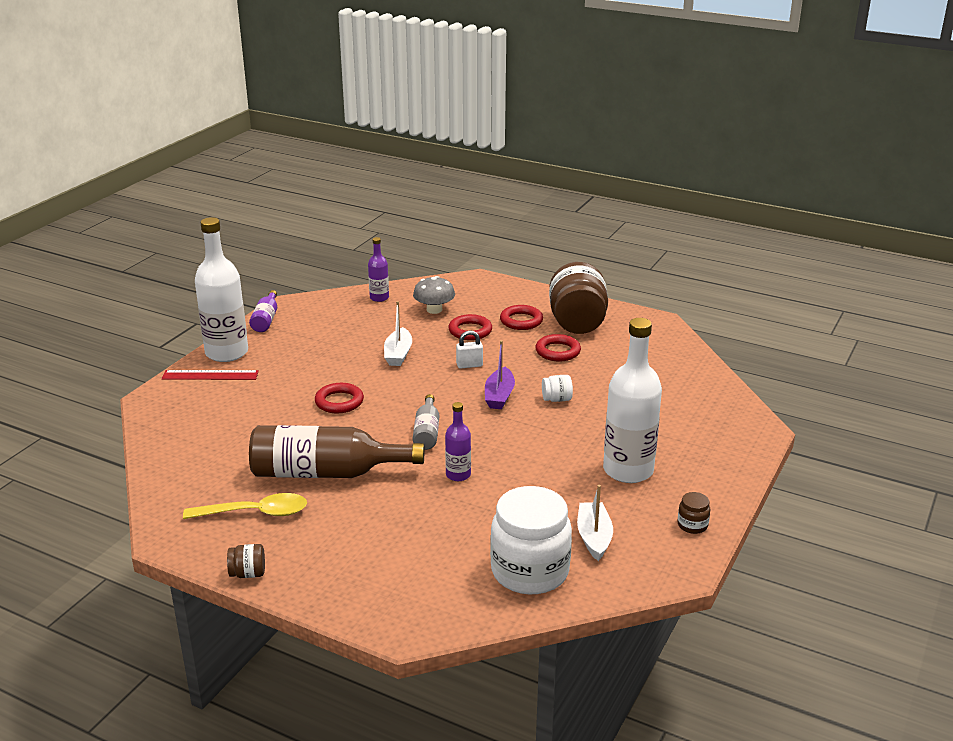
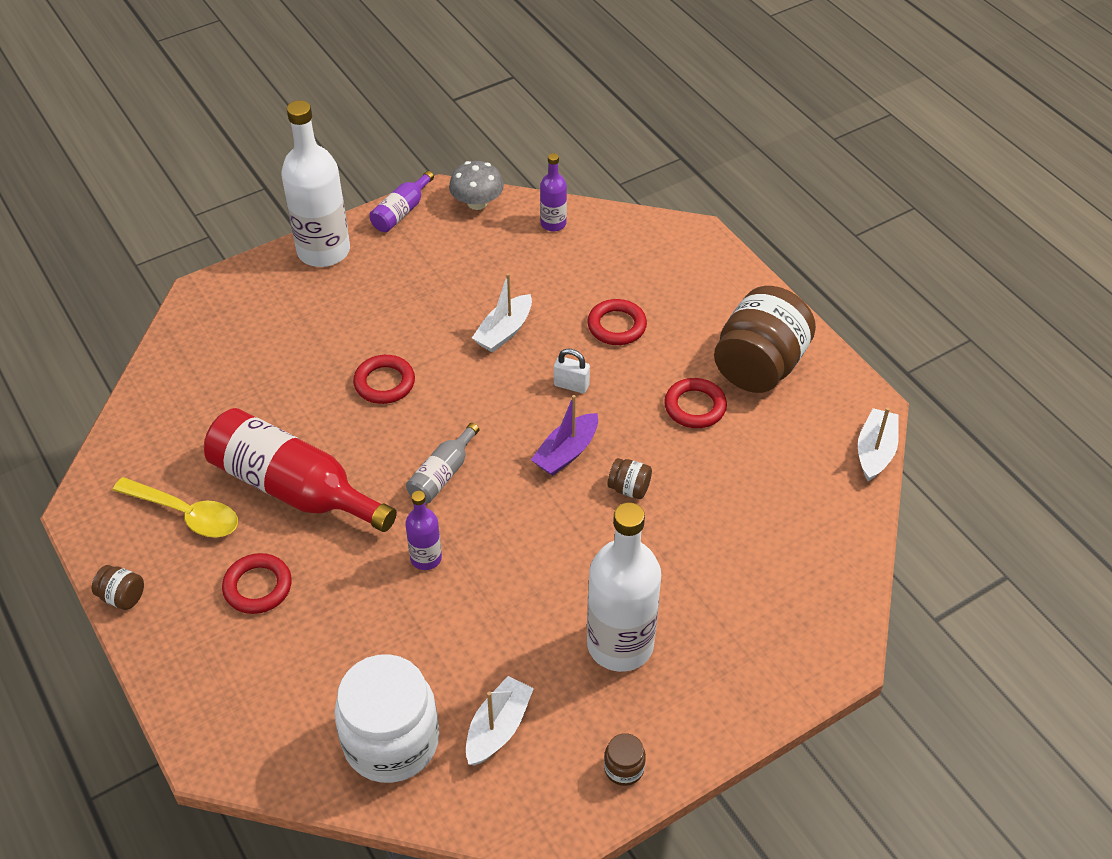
camera: 30 degrees right, 20 degrees up
red ruler [162,370,259,380] -> none
brown bottle [249,425,424,478] -> red bottle [204,408,397,532]
grey mushroom [413,276,455,314] -> grey mushroom moved to [449,161,504,210]
red ring [500,305,543,330] -> red ring moved to [222,553,292,614]
white jar [542,375,573,402] -> brown jar [608,458,652,499]
none -> white boat [858,407,899,481]

